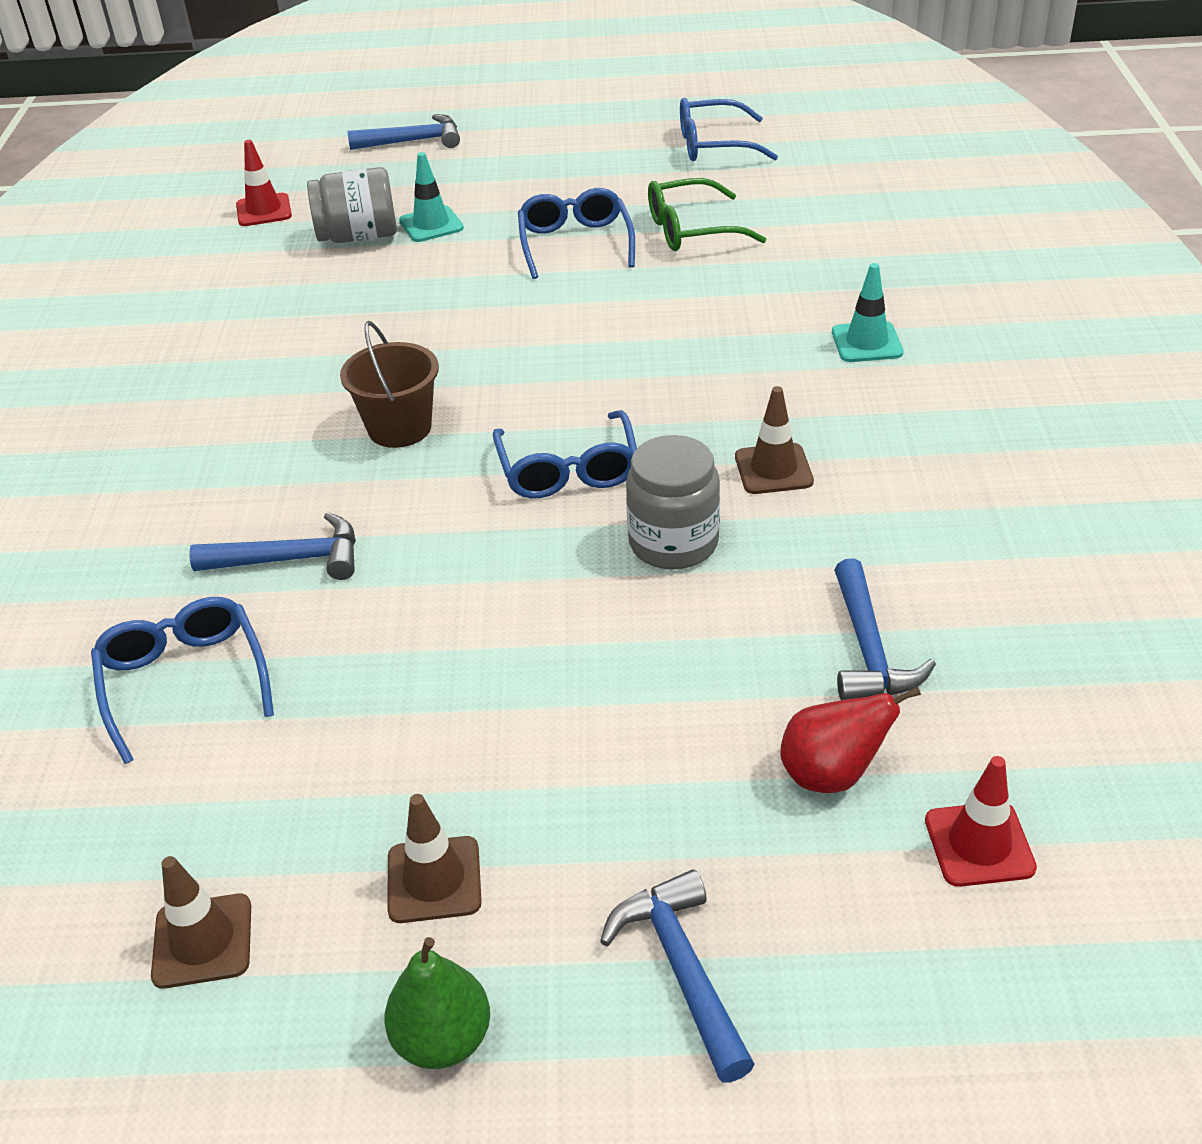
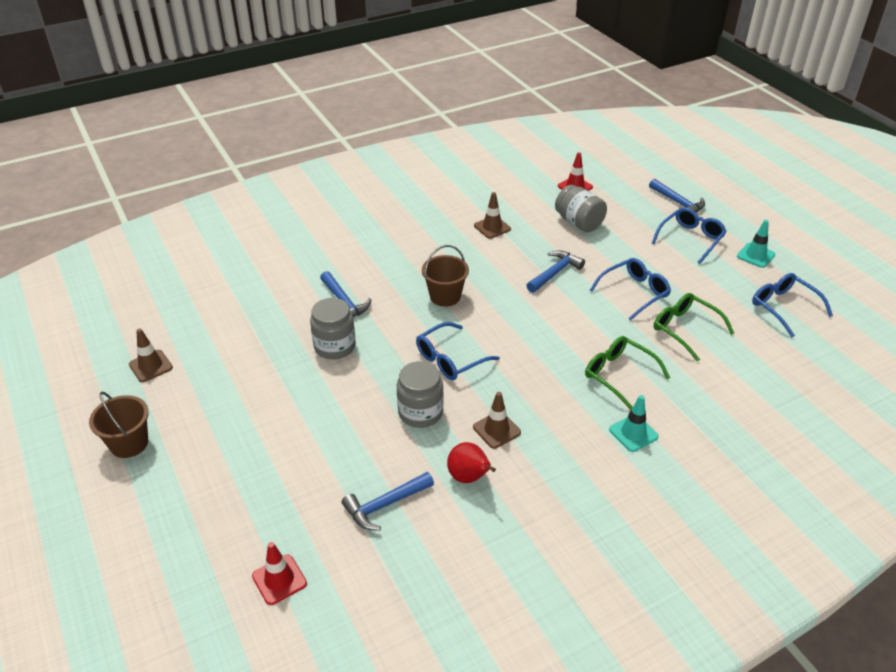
camera: 60 degrees right, 0 degrees up
blue glasses [91,597,274,764] -> blue glasses moved to [652,208,727,264]
green pear [384,937,490,1069] -> brown bucket [89,392,149,458]
brown traffic cone [388,794,482,923] -> brown traffic cone moved to [474,192,511,239]
turquoise traffic cone [399,152,464,242] -> turquoise traffic cone moved to [737,220,775,268]
blue hammer [600,870,755,1082] -> blue hammer moved to [526,250,585,293]
red pear [780,687,921,793] -> red pear moved to [447,442,496,483]
none -> grey jar [310,298,356,359]
none -> green glasses [585,336,670,410]

